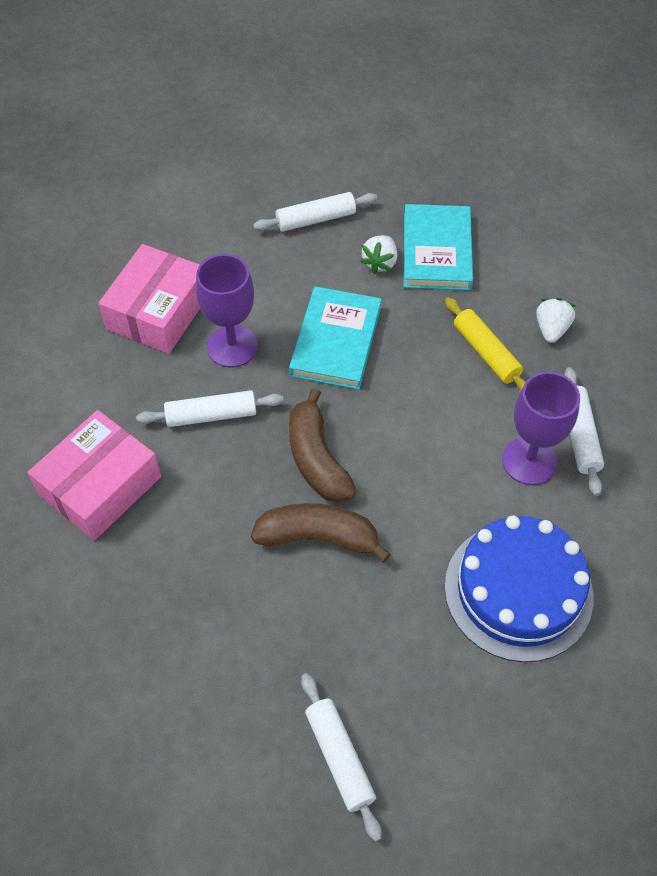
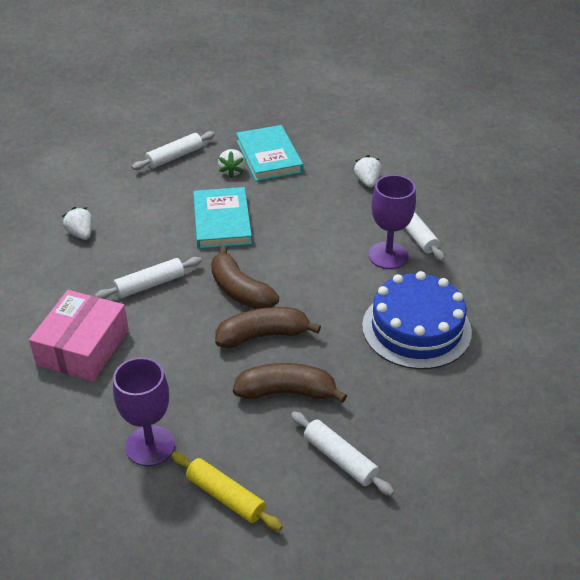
camera: 20 degrees left, 15 degrees down
pink box [98,244,200,353] -> white strawberry [62,207,92,240]
purple goblet [196,254,258,367] -> purple goblet moved to [113,357,175,466]
yellow rolling pin [445,297,526,392] -> yellow rolling pin moved to [172,452,283,531]
none -> brown banana [233,363,347,403]

